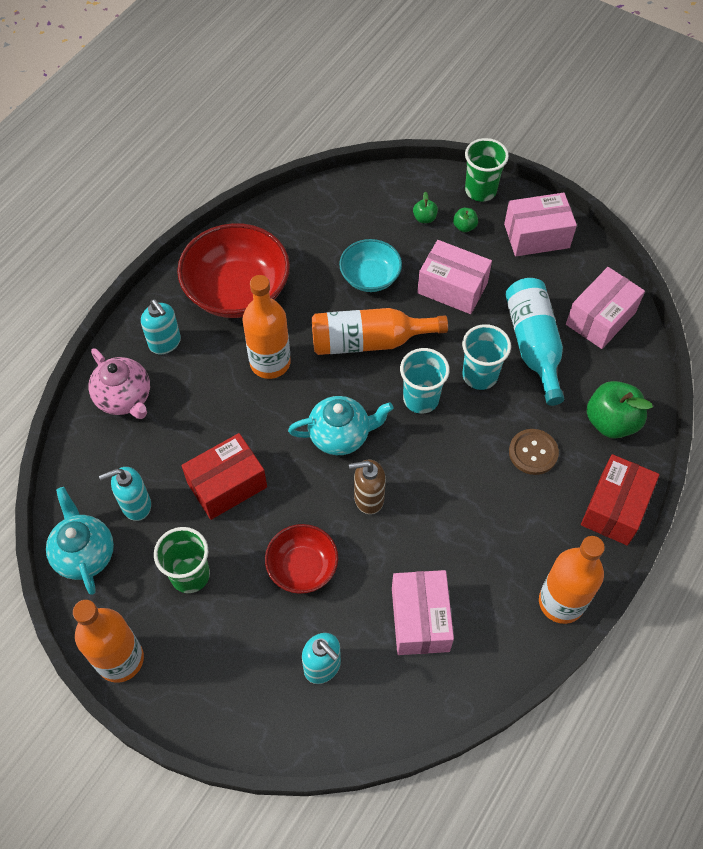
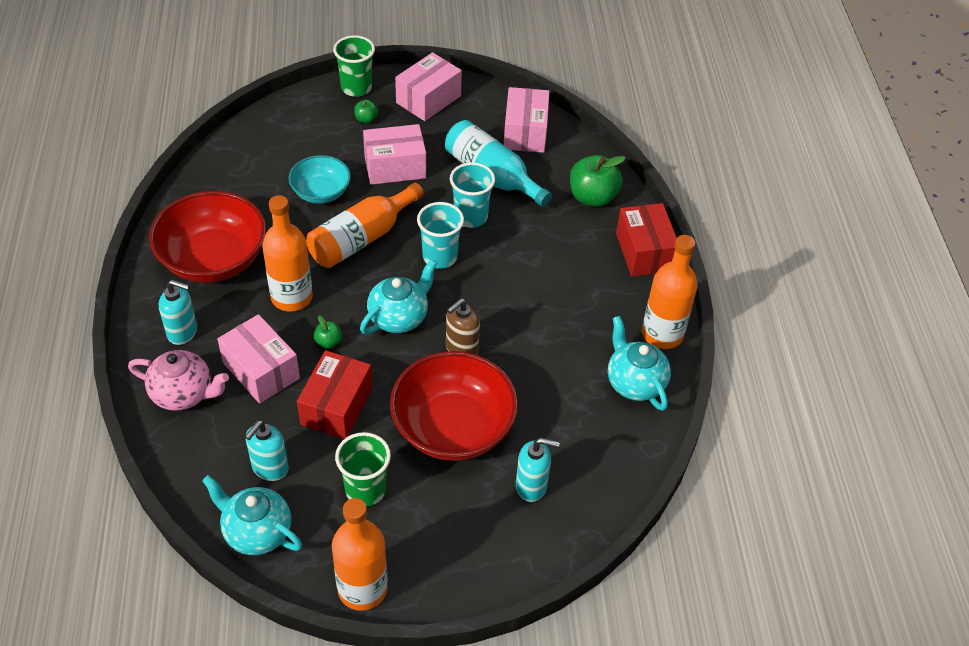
camera: 40 degrees left, 10 degrees down
red bowl [265,524,338,594] -> red bowl [390,351,518,461], size x1.75
pink box [392,570,454,655] -> pink box moved to [217,314,300,404]
green apple [413,191,438,223] -> green apple moved to [314,315,342,349]
brown button [509,429,559,475] -> none
none -> turquoise teapot [608,316,671,411]

